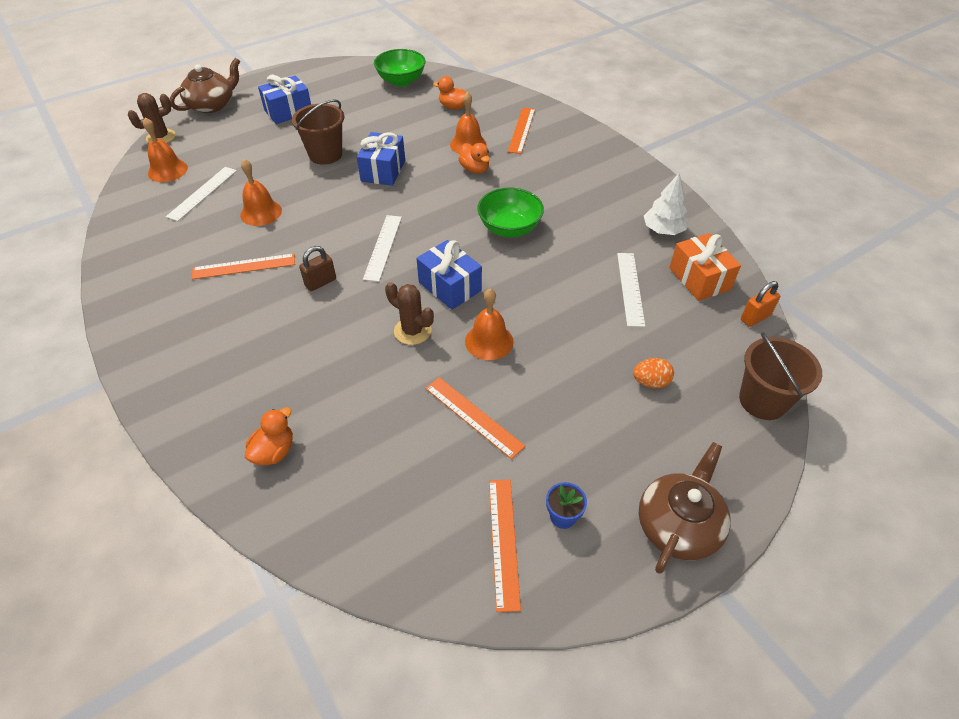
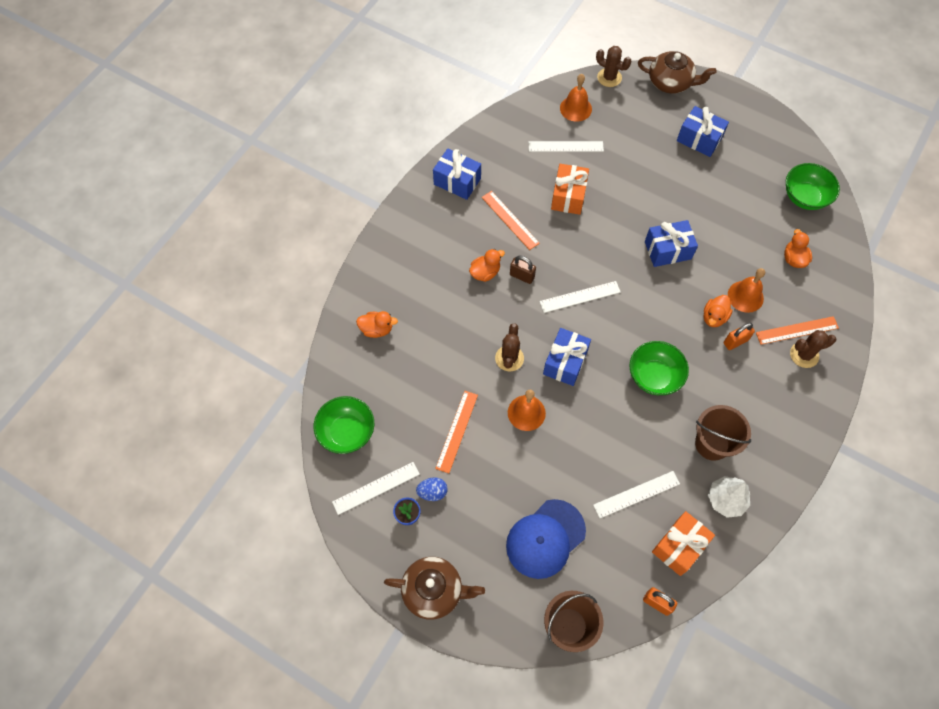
camera: 65 degrees right, 15 degrees up
orange bell [240,159,282,226] -> orange gift [551,164,589,215]
brown bucket [292,99,344,165] -> brown bucket moved to [695,405,751,461]
orange ruler [489,480,521,612] -> white ruler [332,462,420,515]
orange egg [633,358,674,388] -> blue cap [506,499,586,579]
none -> green bowl [314,396,374,454]
none -> blue egg [416,478,448,501]
none -> blue gift [433,148,481,200]
none -> orange duck [469,249,505,282]
none -> orange padlock [724,323,755,350]
none -> brown cactus [790,330,836,368]

